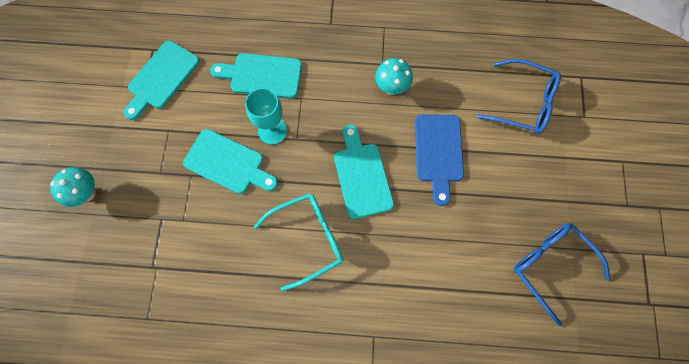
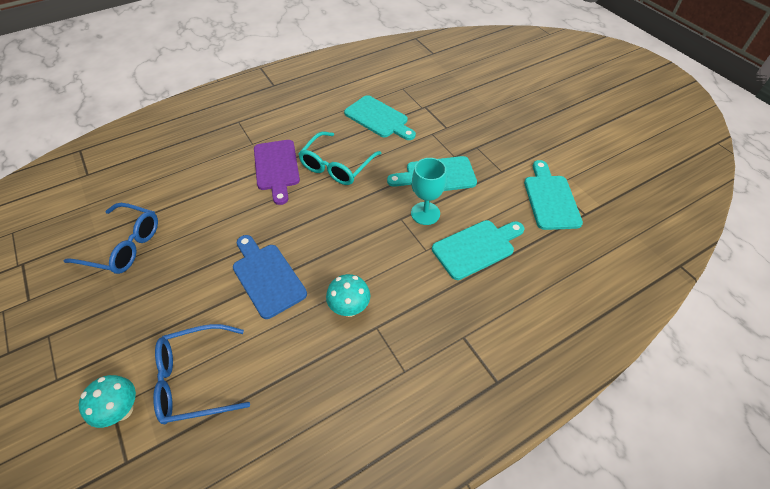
camera: 145 degrees right, 20 degrees down
turquoise mushroom [50,167,96,207] -> turquoise mushroom moved to [79,375,136,428]
turquoise cutting board [334,125,394,219] -> turquoise cutting board moved to [344,95,416,140]
none -> purple cutting board [254,140,300,205]

